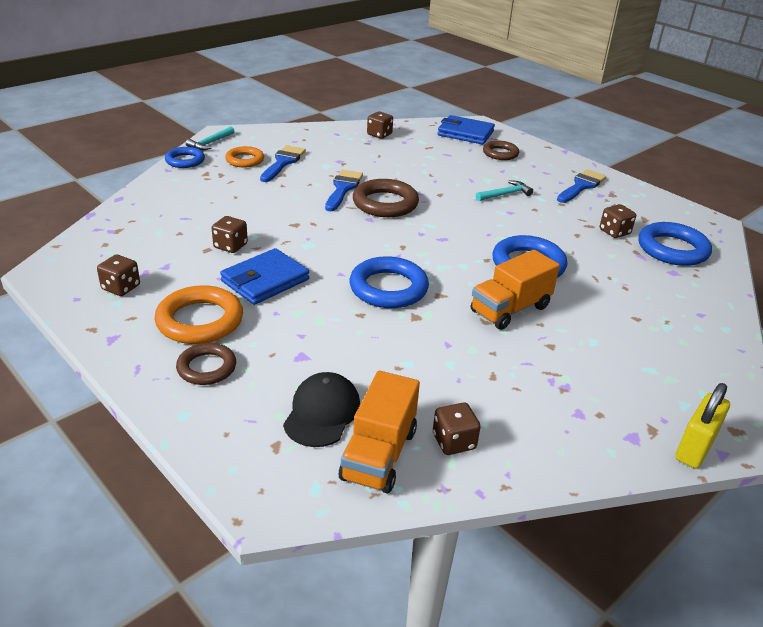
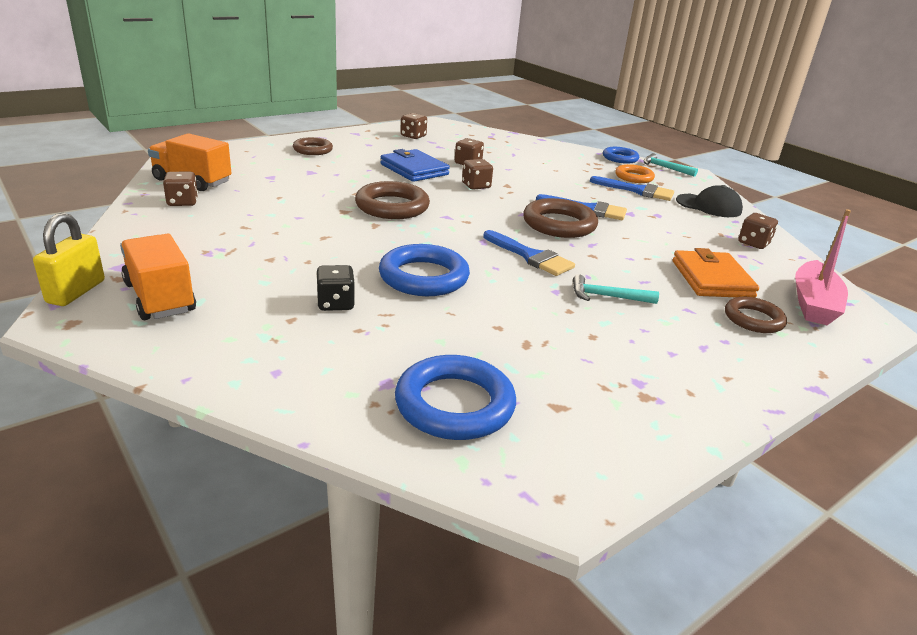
camera: 95 degrees right, 5 degrees down
orange ring [155,285,243,344] -> none
black cap [283,372,360,447] -> black cap moved to [676,185,743,217]
blue ring [349,256,429,308] -> brown ring [355,181,430,219]
blue wallet [437,115,495,145] -> pink boat [795,209,851,325]
orange truck [471,250,560,330] -> orange truck moved to [120,234,196,320]
turquoise hammer [476,181,533,201] -> turquoise hammer turned 120 degrees clockwise [573,274,659,304]
blue brush [557,169,606,203] -> blue brush moved to [483,230,575,276]
brown dice [600,204,636,238] -> brown dice moved to [462,159,493,189]
yellow padlock [675,383,730,469] -> yellow padlock turned 60 degrees clockwise [33,213,105,306]
none -> black dice [316,265,355,311]
none -> orange wallet [673,248,759,298]

